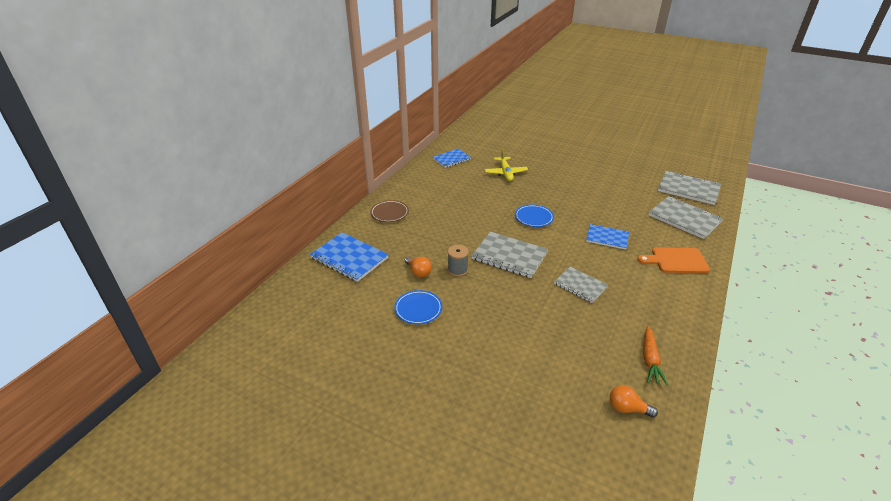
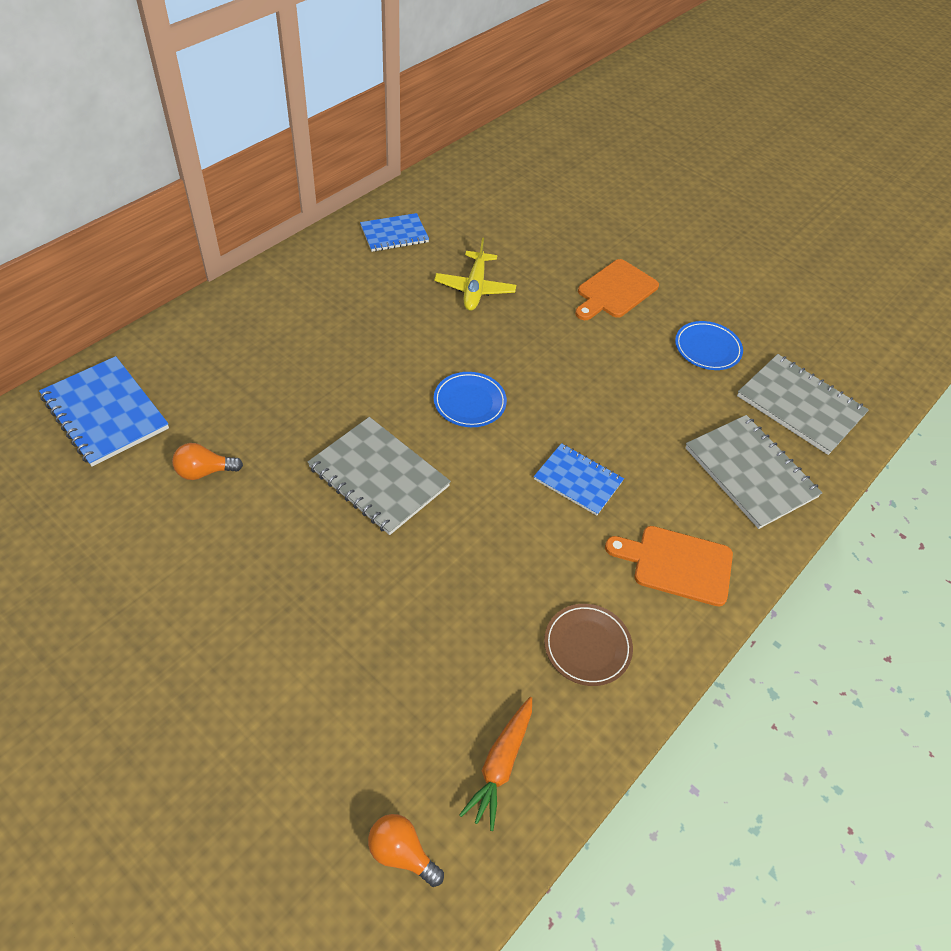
camera: 10 degrees right, 15 degrees up
brown plate [370,200,409,222] -> brown plate moved to [544,604,633,686]
blue plate [394,290,442,324] -> blue plate moved to [675,321,743,370]
orange light bulb [405,256,432,277] -> orange light bulb turned 105 degrees clockwise [172,443,243,480]
grey spool [448,245,469,277] -> none
grey notebook [554,267,608,303] -> none
none -> orange cutting board [575,259,659,320]

